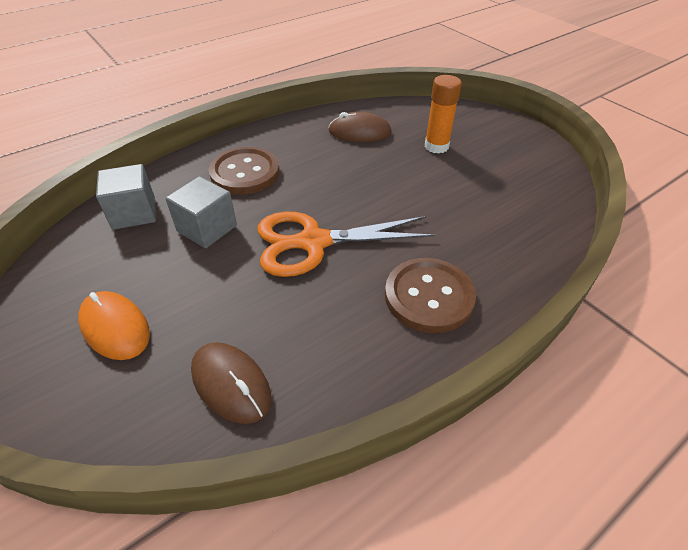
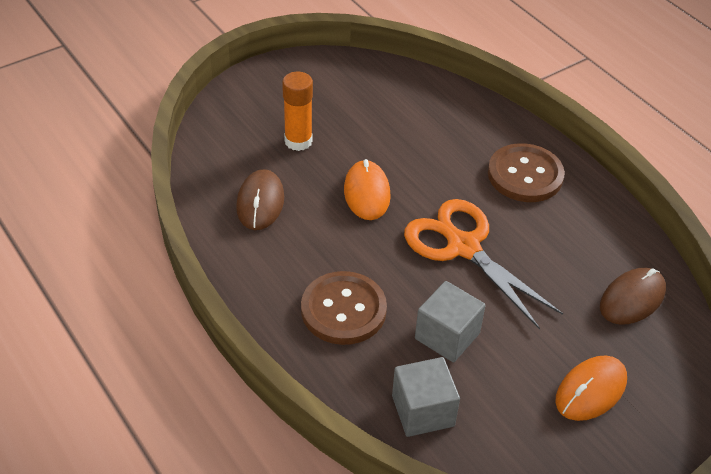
camera: 90 degrees left, 0 degrees up
orange scissors [257,212,435,277] -> orange scissors turned 150 degrees clockwise [404,199,563,330]
none -> orange mouse [344,159,391,220]

